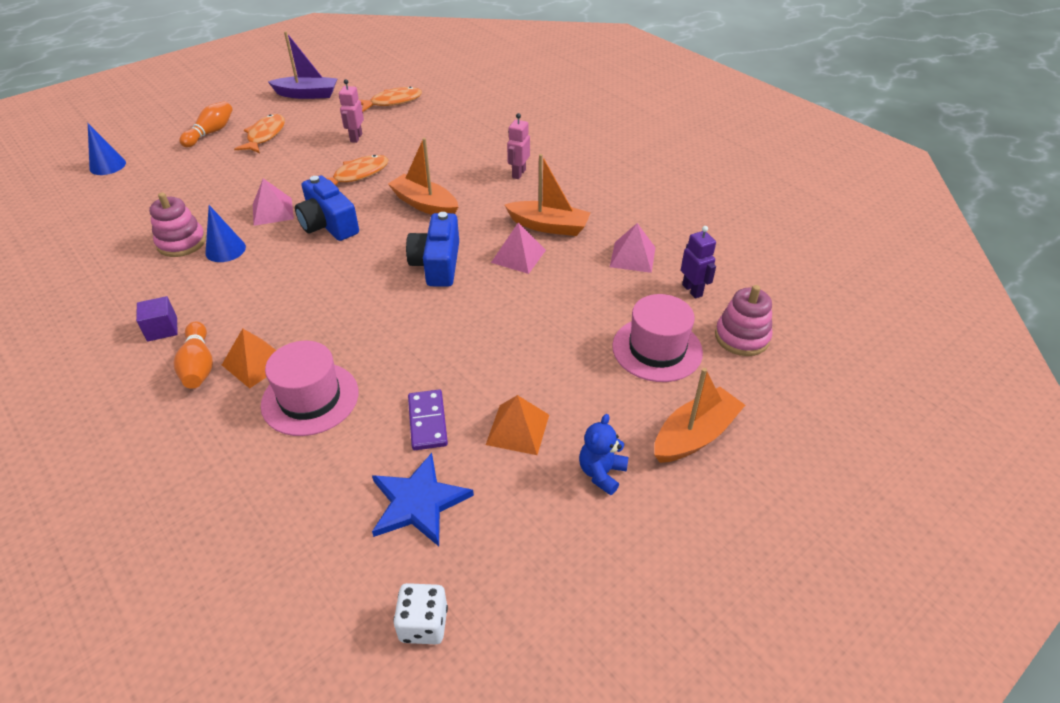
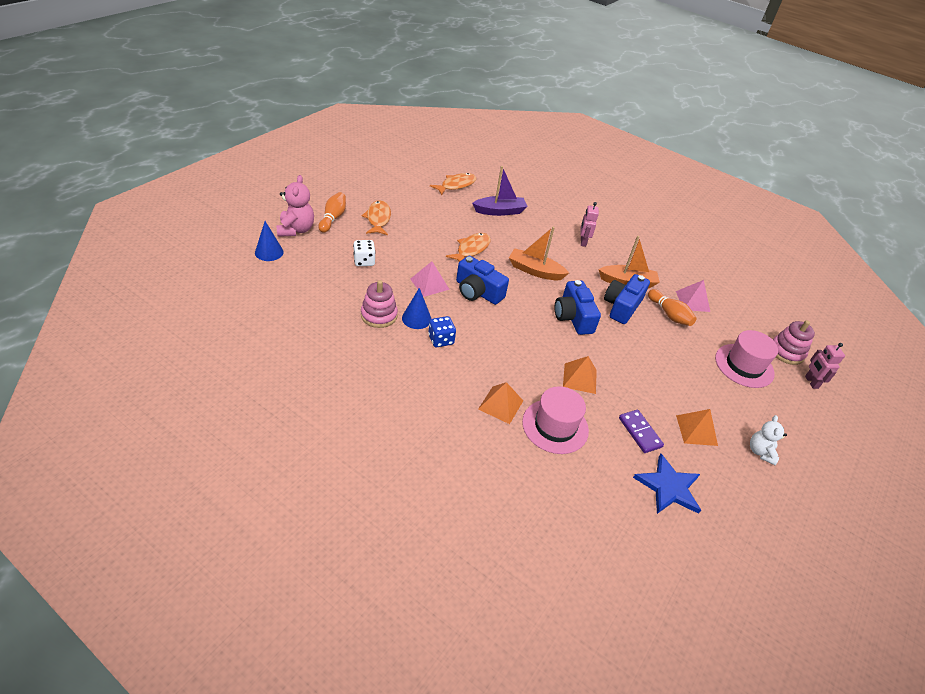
camera: 20 degrees left, 0 degrees up
purple cube [136,296,178,342] -> none
orange bowling pin [173,321,213,389] -> orange bowling pin moved to [648,289,696,326]
purple boat [268,32,338,99] -> purple boat moved to [472,166,528,216]
pink robot [339,79,364,143] -> pink robot moved to [805,343,845,389]
white dice [394,583,448,644] -> white dice moved to [353,240,376,266]
pink pyramid [491,222,546,274] -> blue camera [604,274,650,324]
blue teddy bear [579,414,629,495] -> white teddy bear [750,415,787,465]
orange boat [654,368,745,463] -> none
purple robot [681,226,716,298] -> none
none -> pink teddy bear [276,175,314,237]
none -> blue dice [428,316,456,347]
none -> orange pyramid [563,356,597,394]

